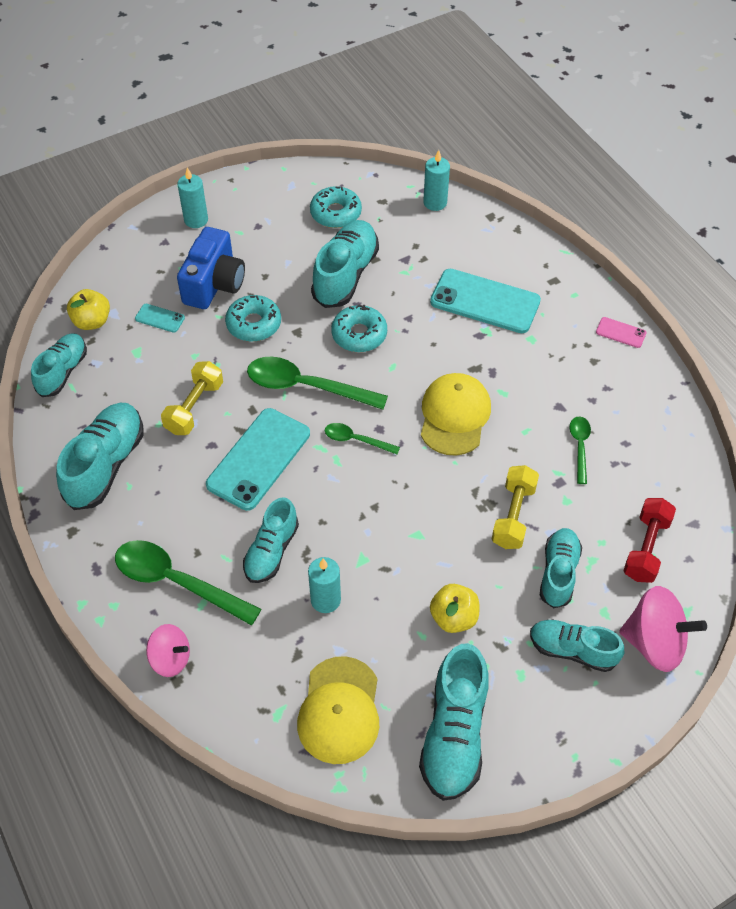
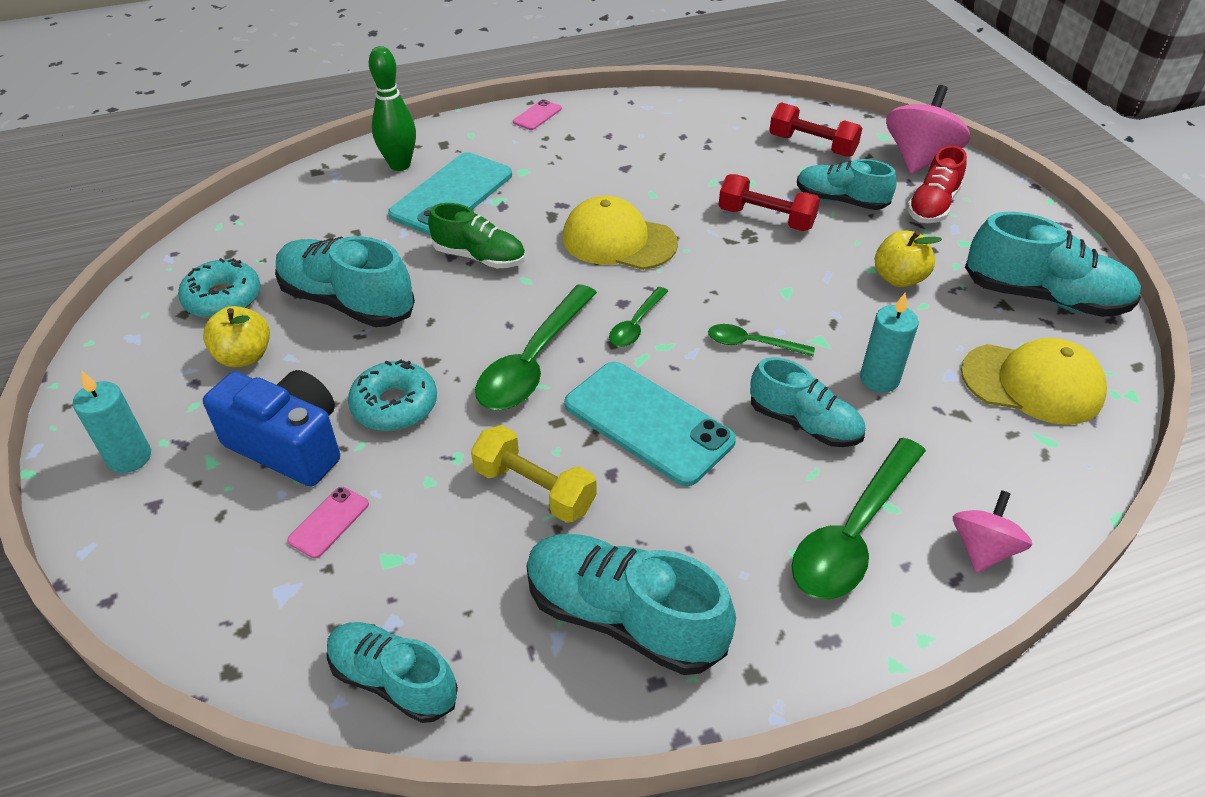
camera: 80 degrees left, 10 degrees down
yellow apple [67,289,110,330] -> yellow apple moved to [203,306,270,367]
turquoise phone [135,304,185,333] -> pink phone [287,487,369,559]
turquoise donut [331,304,387,352] -> none
turquoise candle [423,150,450,211] -> none
yellow dumbbell [492,465,539,549] -> red dumbbell [719,174,820,231]
turquoise shoe [530,620,624,672] -> red shoe [907,145,967,223]
green spoon [570,416,591,484] -> green spoon moved to [708,324,815,356]
none -> green bowling pin [369,46,416,171]
none -> green shoe [428,203,525,268]

